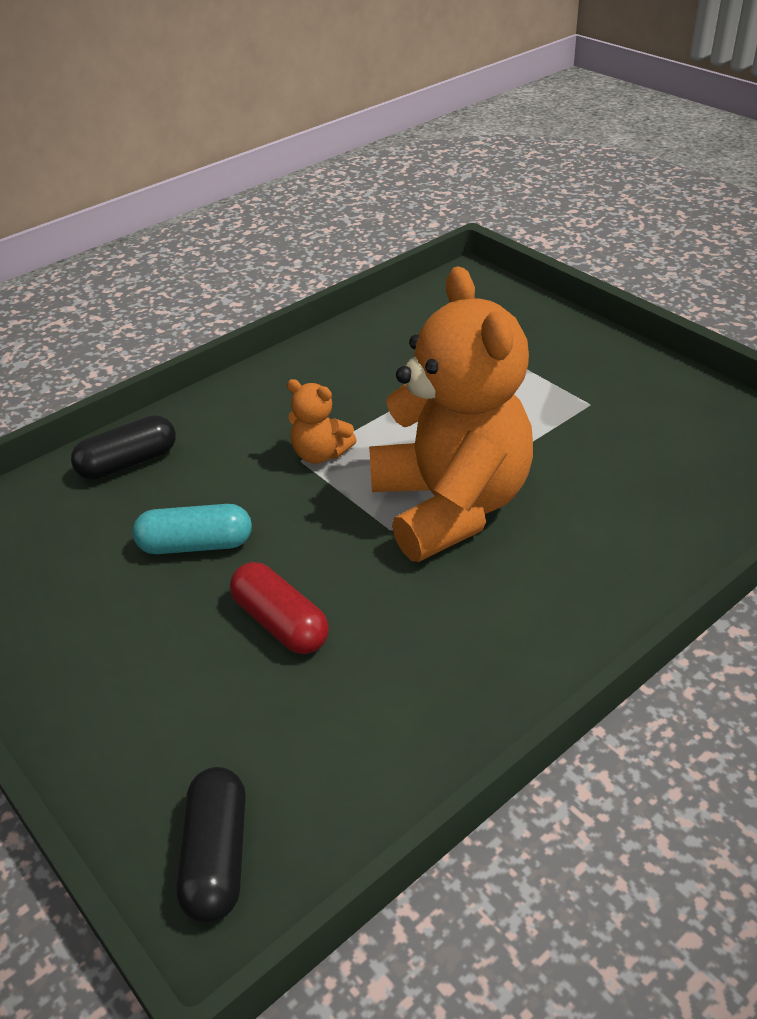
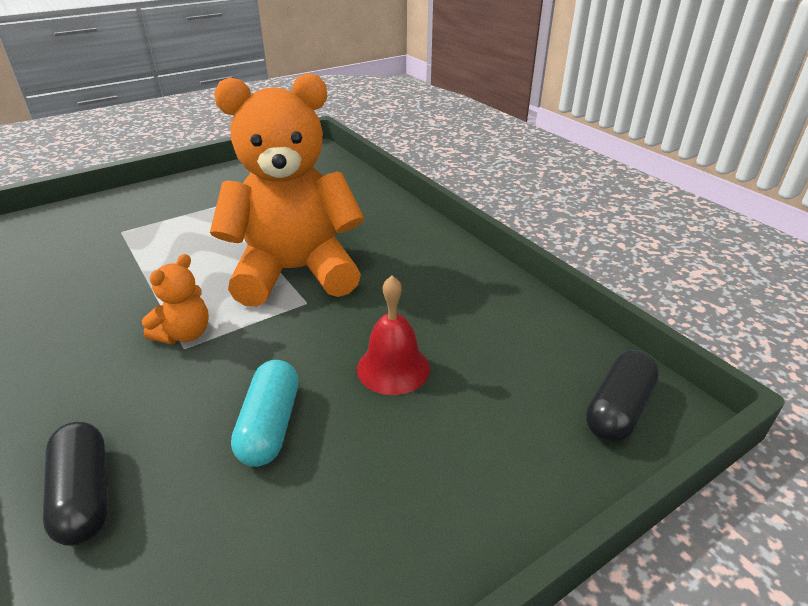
camera: 85 degrees left, 5 degrees down
black capsule [176,767,246,923] -> black capsule turned 60 degrees counterclockwise [586,350,659,442]
red capsule [230,562,329,654] -> red bell [357,276,430,395]

